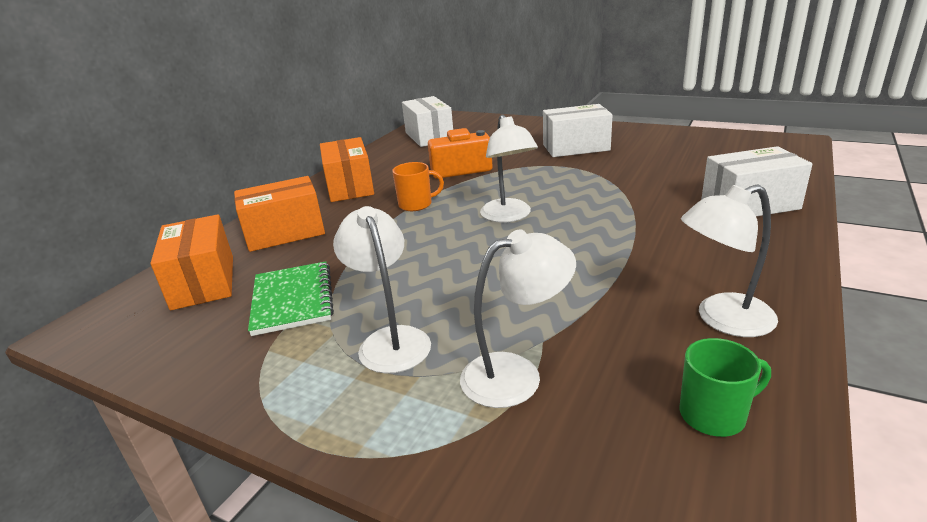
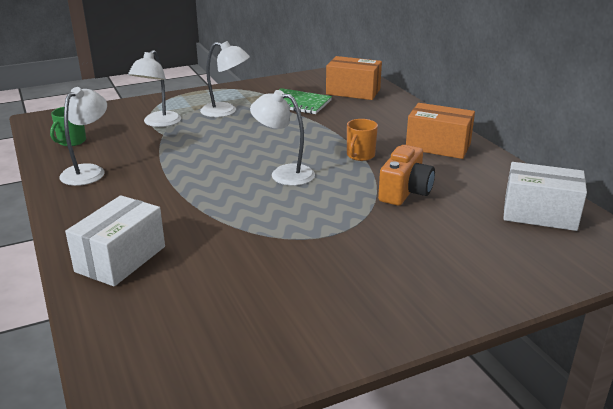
camera: 125 degrees right, 0 degrees up
orange box [234,176,325,252] -> none
white box [543,104,612,157] -> none

